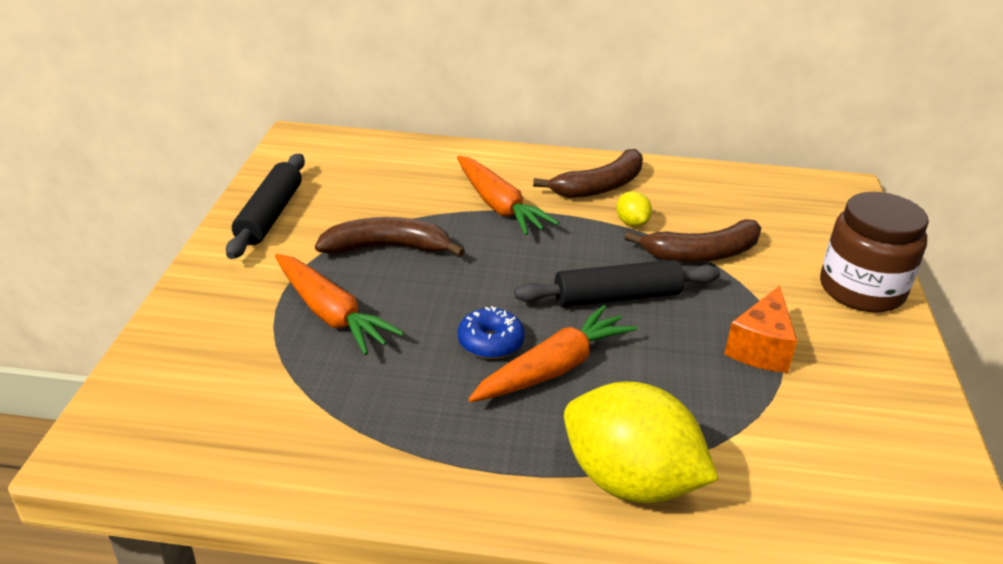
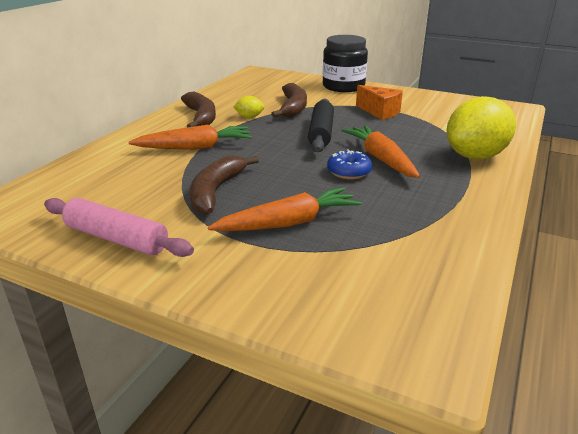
camera: 70 degrees left, 5 degrees down
black rolling pin [226,154,305,259] -> pink rolling pin [44,198,194,257]
brown jar [820,192,929,312] -> black jar [323,35,368,92]

